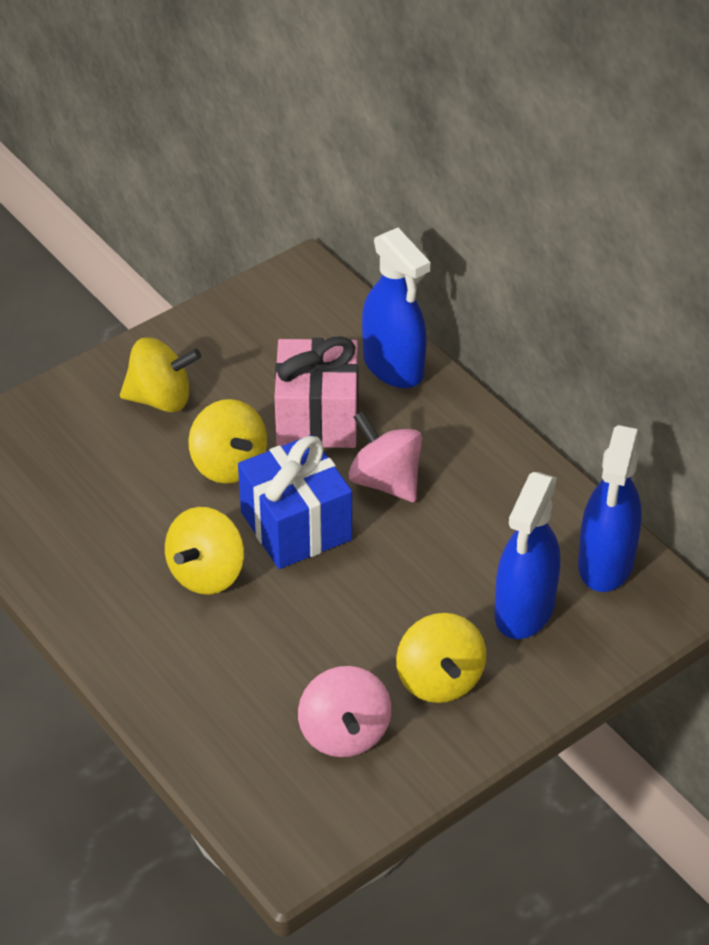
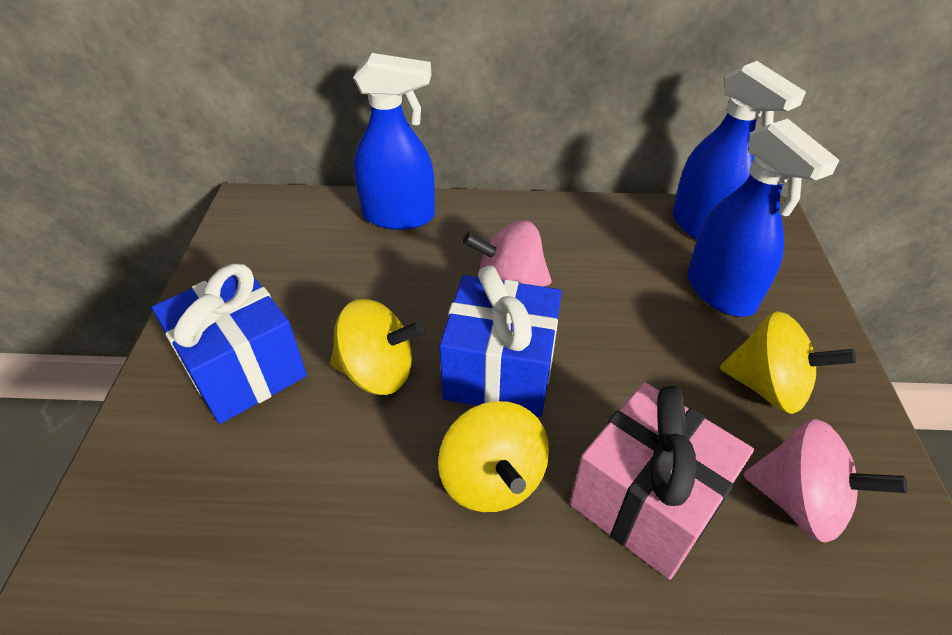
camera: 50 degrees left, 0 degrees up
yellow spinning top [120,337,201,412] -> blue gift [152,264,307,424]
pink gift [275,336,358,448] -> pink gift moved to [570,382,754,579]

